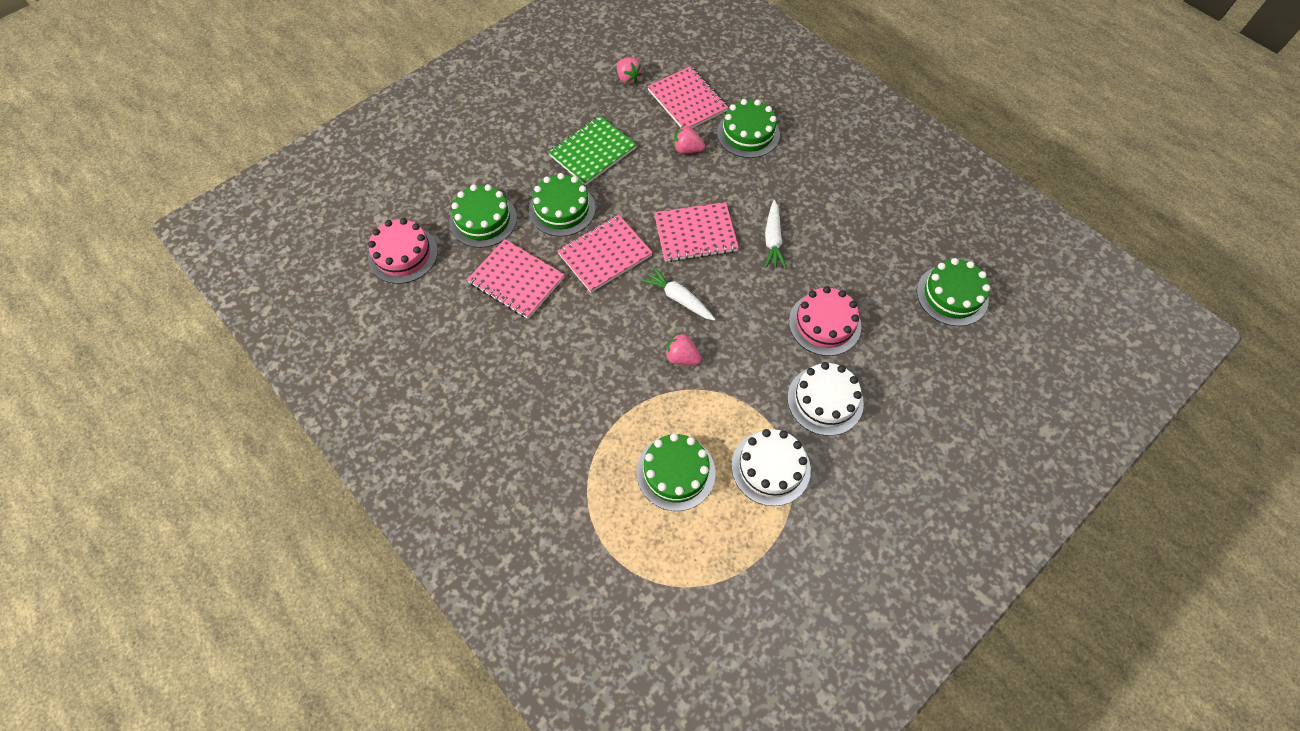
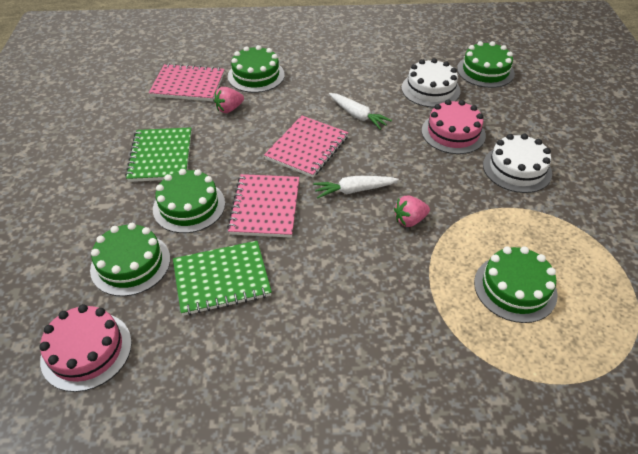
camera: 50 degrees left, 15 degrees down
pink notebook [467,239,565,319] -> green notebook [173,241,272,316]
pink strawberry [617,57,642,84] -> none
white cake [731,429,811,506] -> white cake moved to [402,58,461,107]

